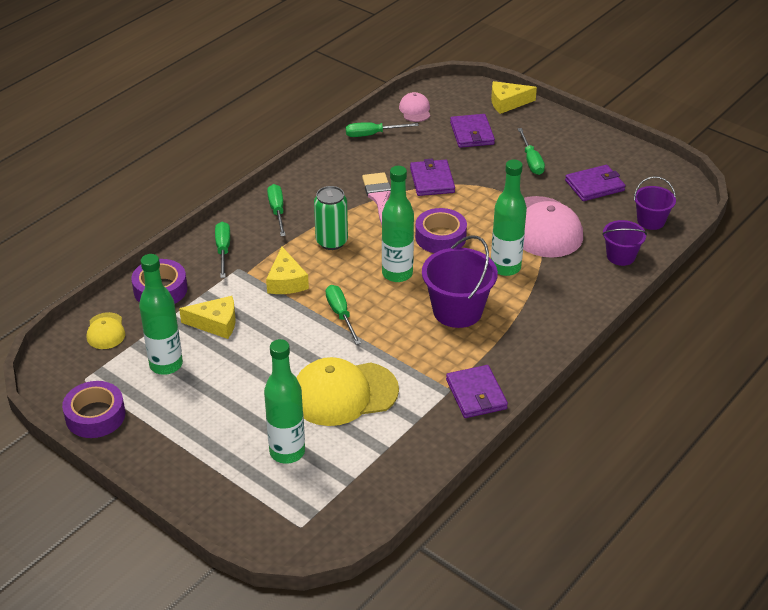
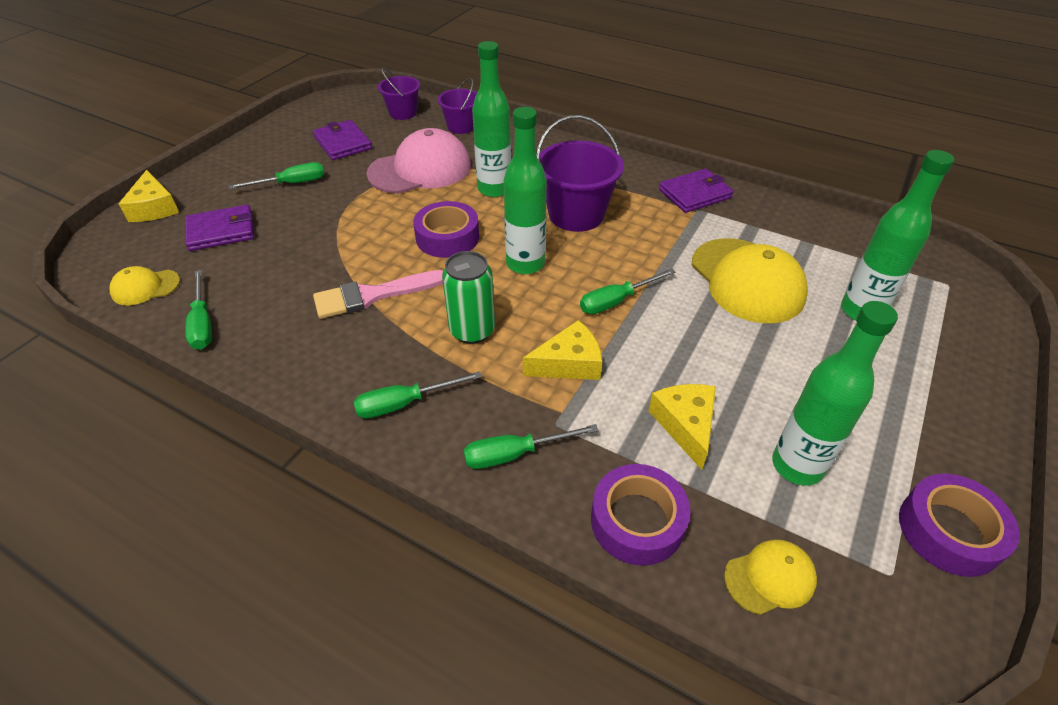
camera: 100 degrees left, 5 degrees up
pink cap [399,92,430,122] -> yellow cap [110,266,180,306]
purple wallet [410,159,455,196] -> none

